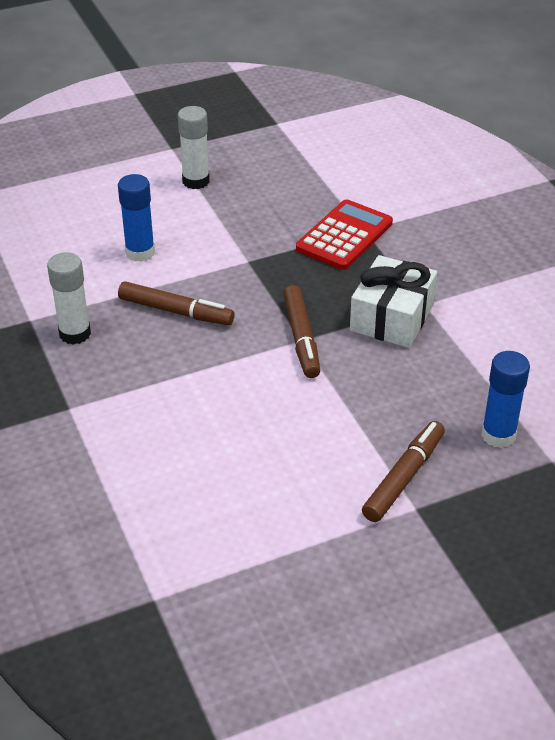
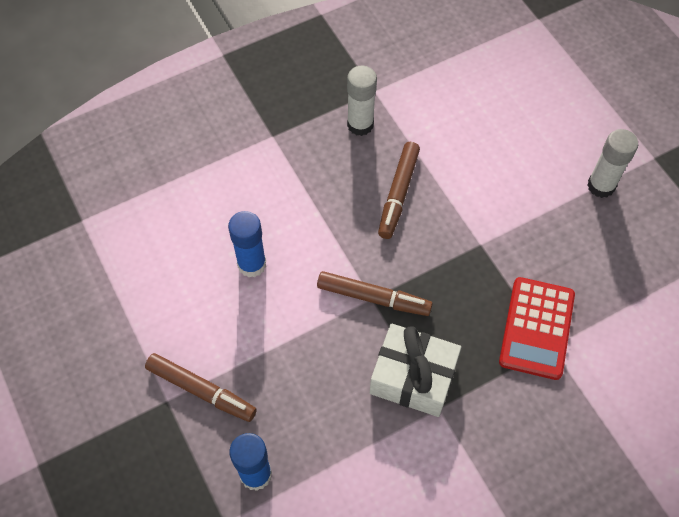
camera: 85 degrees right, 20 degrees up
blue glue stick [118,174,155,262] -> blue glue stick moved to [228,211,266,277]
brown marker [283,285,320,378] -> brown marker turned 150 degrees counterclockwise [317,271,432,316]
red calculator [296,199,393,270] -> red calculator turned 75 degrees clockwise [499,277,575,380]

